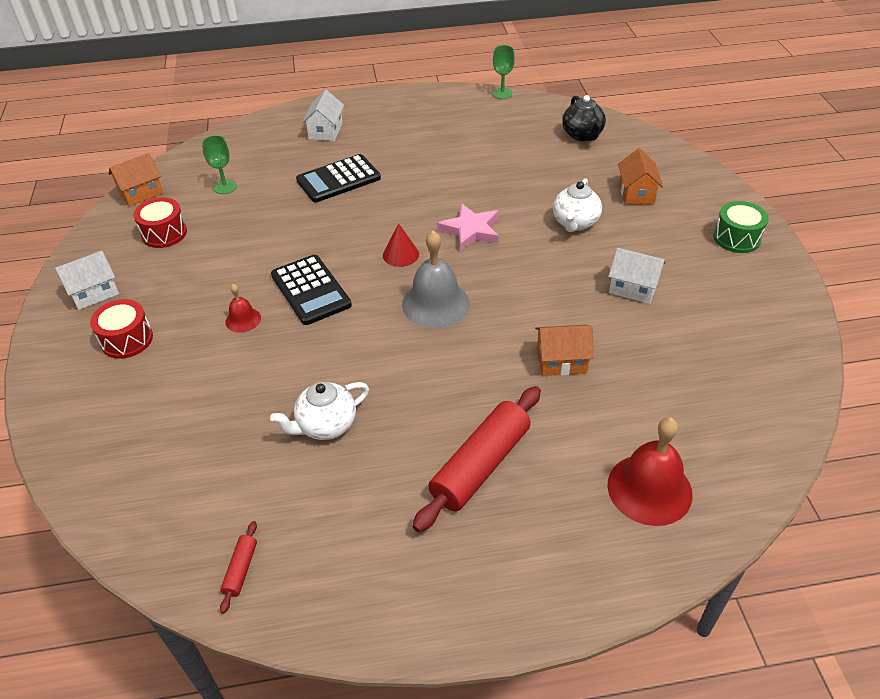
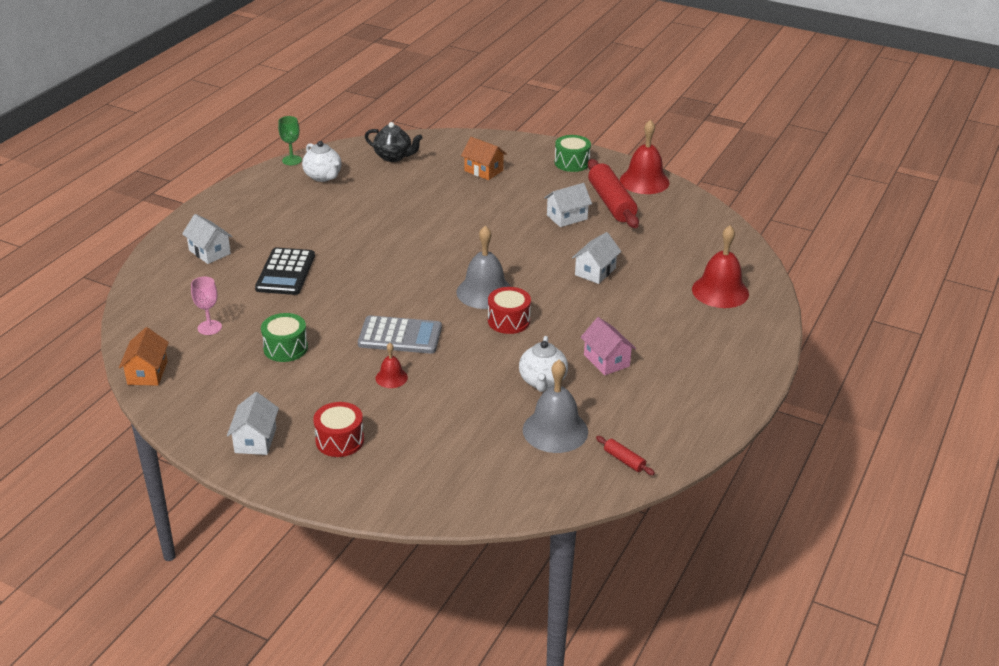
camera: 55 degrees left, 10 degrees down
red drum [133,197,187,248] -> red drum moved to [488,287,531,334]
green goblet [202,135,237,194] -> pink goblet [191,277,222,335]
black calculator [271,255,352,325] -> grey calculator [358,315,442,354]
red cone [383,223,419,267] -> none
red rolling pin [413,386,541,532] -> red rolling pin moved to [588,159,639,228]
pink star [437,203,499,251] -> none
orange house [535,325,594,376] -> white house [572,232,621,284]
white teapot [553,179,602,232] -> white teapot moved to [302,141,342,182]
none -> green drum [261,313,308,362]
none -> grey bell [523,360,588,453]
none -> pink house [581,317,636,375]
none -> red bell [620,120,670,194]

